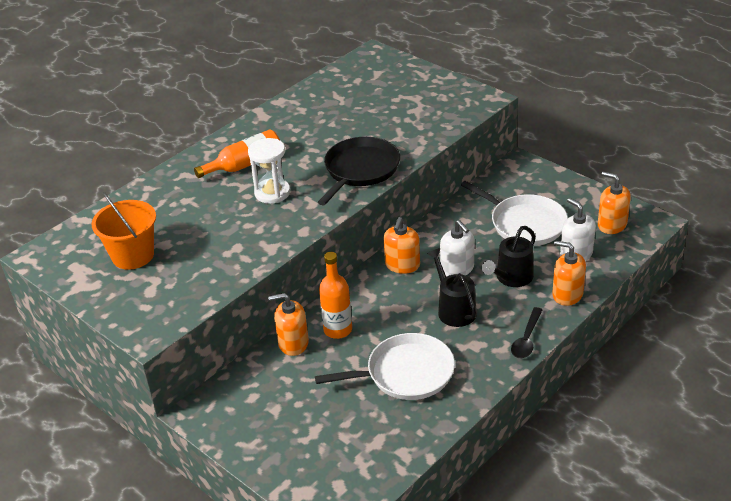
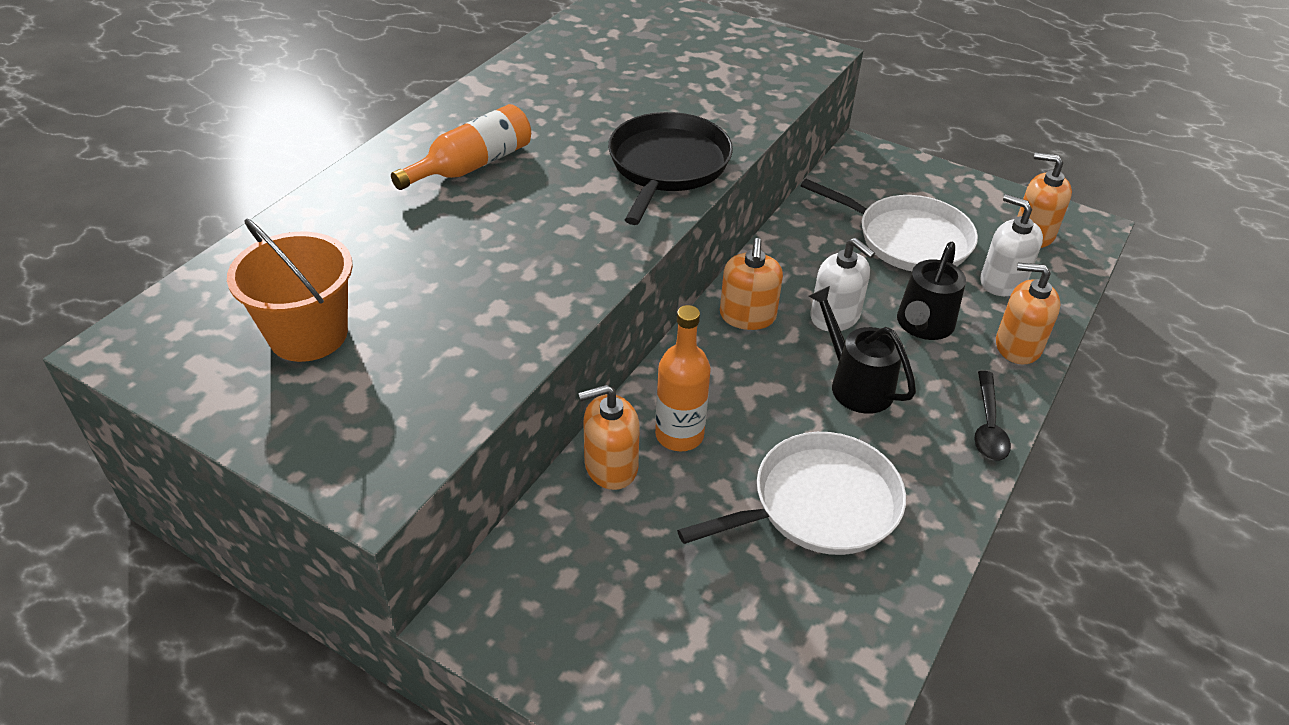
camera: 15 degrees left, 5 degrees up
white hourglass [248,138,290,204] -> none

